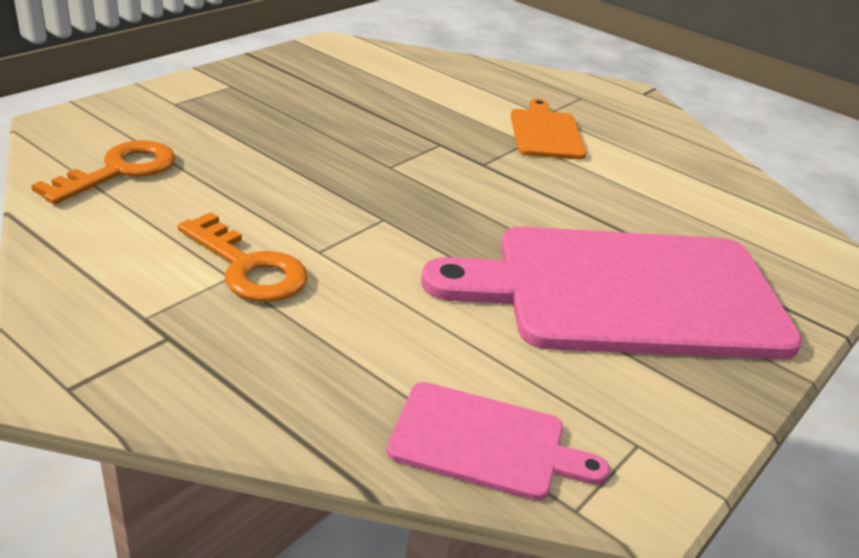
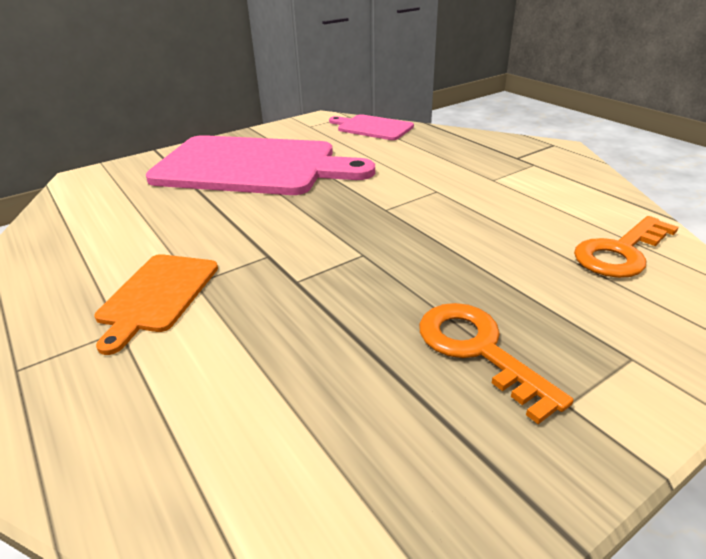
camera: 160 degrees left, 0 degrees up
orange key [177,212,308,302] -> orange key moved to [419,303,574,424]

